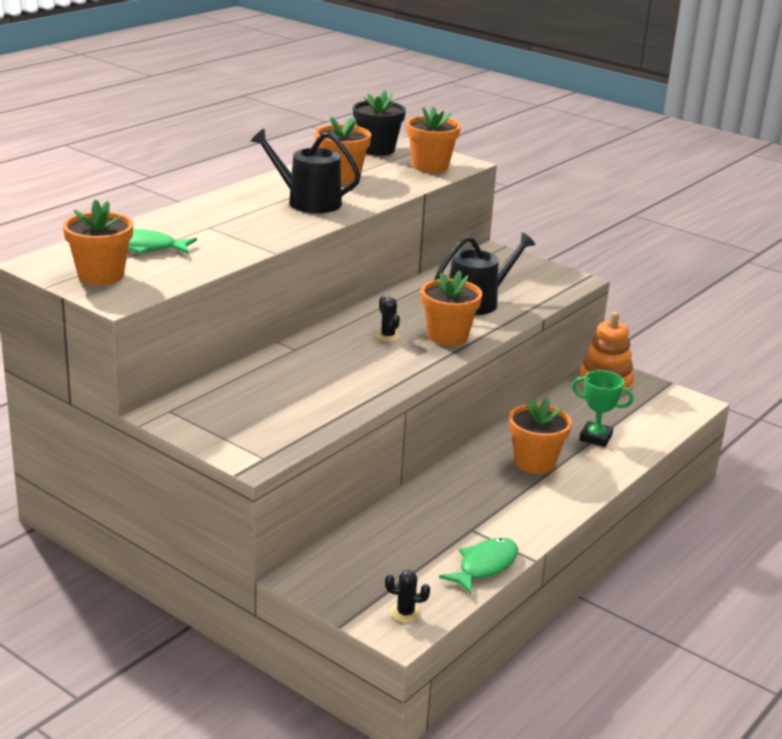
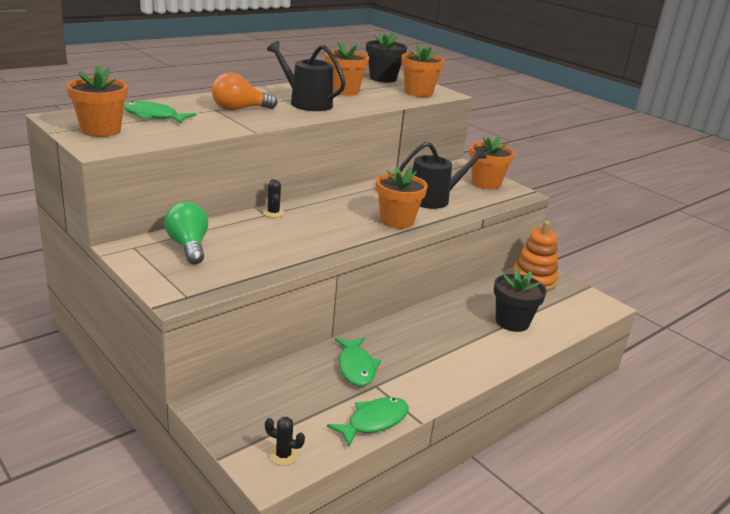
camera: 10 degrees right, 0 degrees up
black cactus [375,296,401,342] -> black cactus moved to [263,179,284,218]
orange flower pot [509,397,572,474] -> orange flower pot moved to [470,135,515,190]
green trophy [572,370,634,447] -> black flower pot [494,268,547,332]
none -> green light bulb [164,202,208,264]
none -> orange light bulb [212,72,278,110]
none -> green fish [335,338,381,387]

